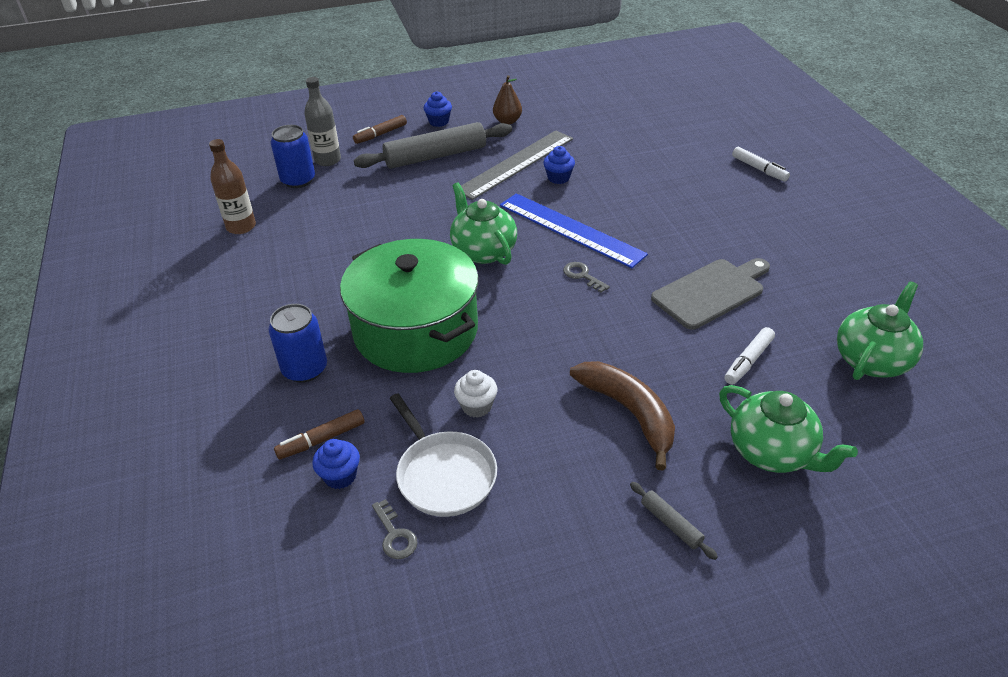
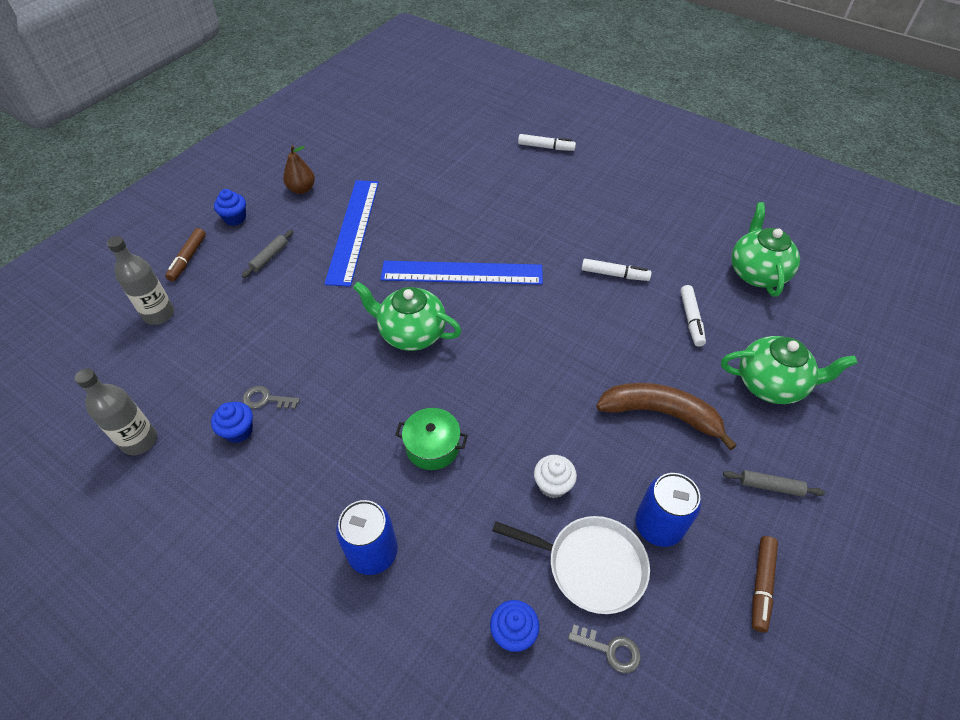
camera: 40 degrees left, 10 degrees up
brown bottle [209,139,256,234] -> grey bottle [75,369,157,455]
blue can [271,125,315,188] -> blue can moved to [635,473,701,547]
brown marker [274,409,365,460] -> brown marker moved to [752,536,778,632]
green pot [340,239,479,373] -> green pot [395,408,468,470], size x0.42
grey rolling pin [354,122,512,169] -> grey rolling pin [242,230,293,278], size x0.42
grey ruler [461,130,573,200] -> blue ruler [324,180,379,287]
blue cupcake [543,146,575,184] -> blue cupcake moved to [211,402,253,443]
grey key [563,262,610,293] -> grey key moved to [243,386,300,409]
grey cutting board [651,258,770,330] -> white marker [582,259,652,281]

